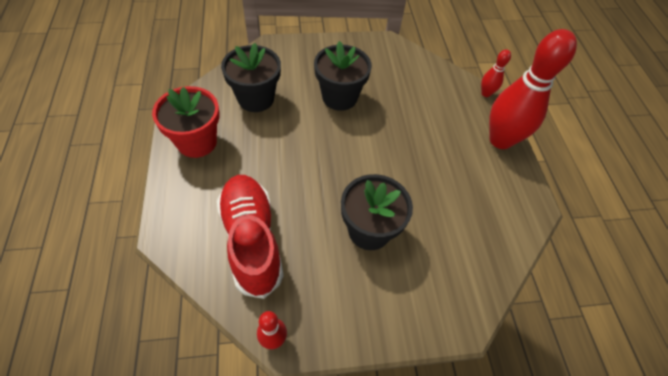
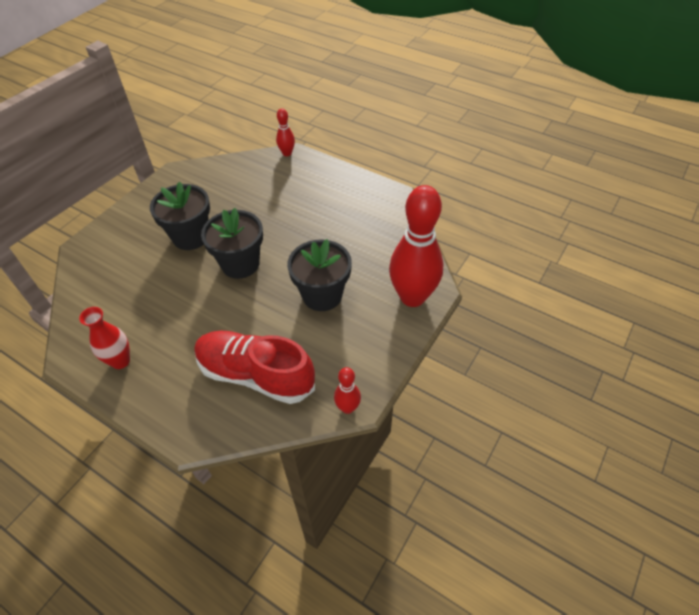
camera: 45 degrees left, 5 degrees down
red flower pot [152,86,219,158] -> red vase [79,307,130,369]
black flower pot [221,43,281,112] -> black flower pot moved to [201,208,263,279]
red bowling pin [489,29,577,149] -> red bowling pin moved to [389,185,443,307]

